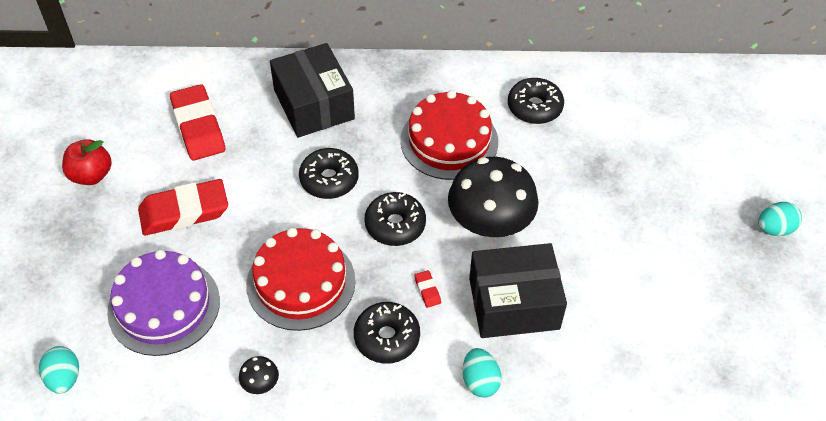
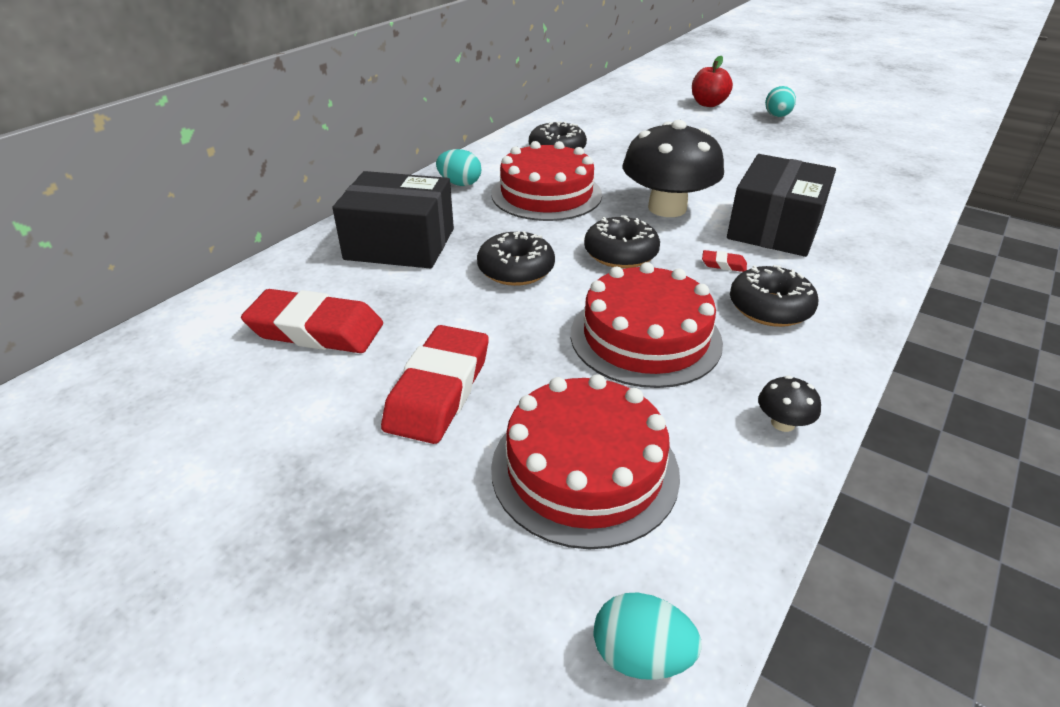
camera: 55 degrees left, 15 degrees down
red apple [62,139,112,185] -> red apple moved to [692,56,733,107]
purple cake [107,249,220,356] -> red cake [491,374,680,549]
turquoise egg [463,348,502,397] -> turquoise egg moved to [436,149,481,186]

